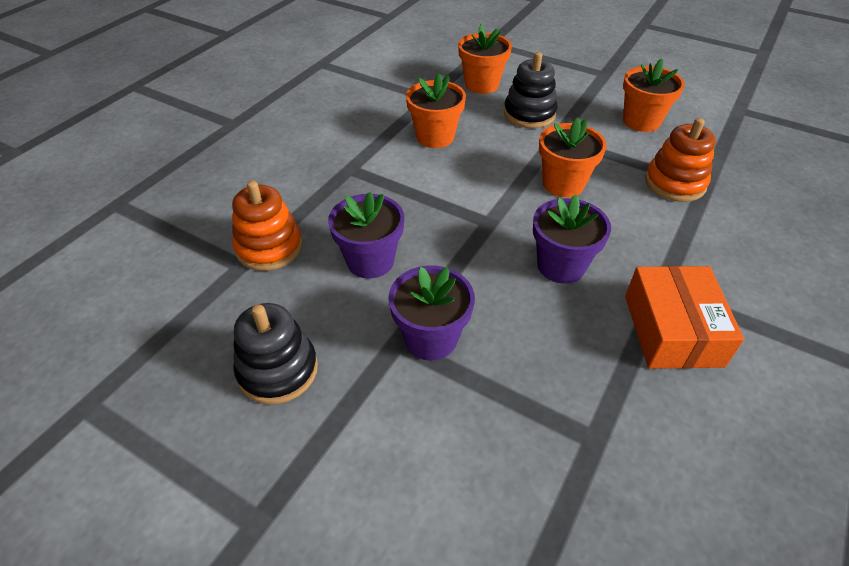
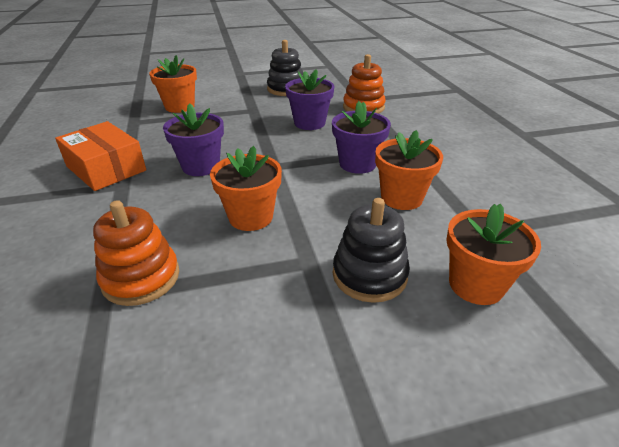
camera: 135 degrees right, 10 degrees down
purple flower pot [388,265,475,361] -> purple flower pot moved to [332,101,391,174]
orange flower pot [623,58,685,132] -> orange flower pot moved to [149,55,197,113]

